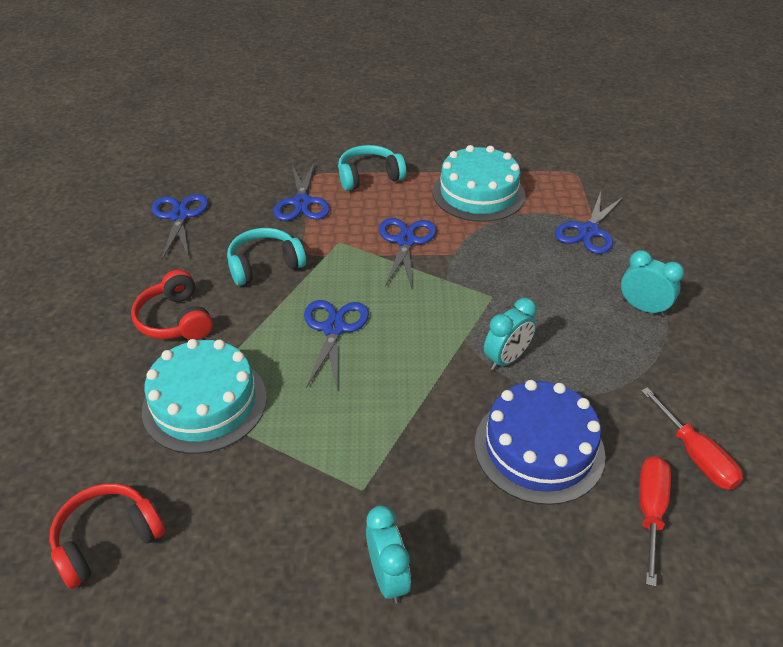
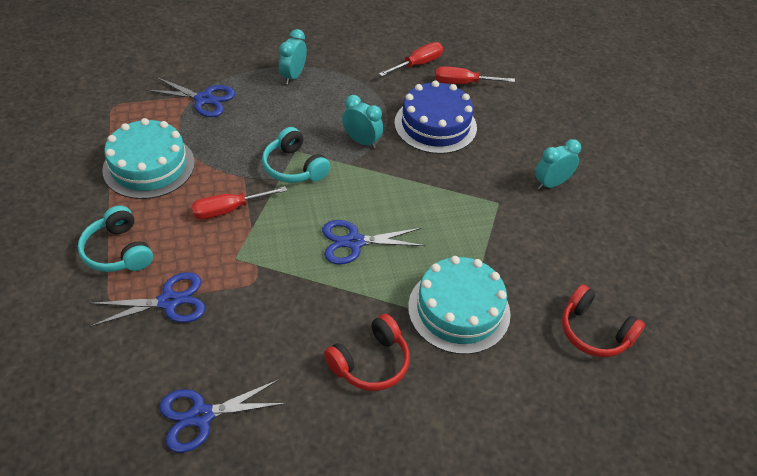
camera: 105 degrees left, 5 degrees up
turquoise headphones [227,228,306,286] -> turquoise headphones moved to [262,127,331,183]
blue scissors [379,218,436,288] -> red screwdriver [191,186,287,219]

